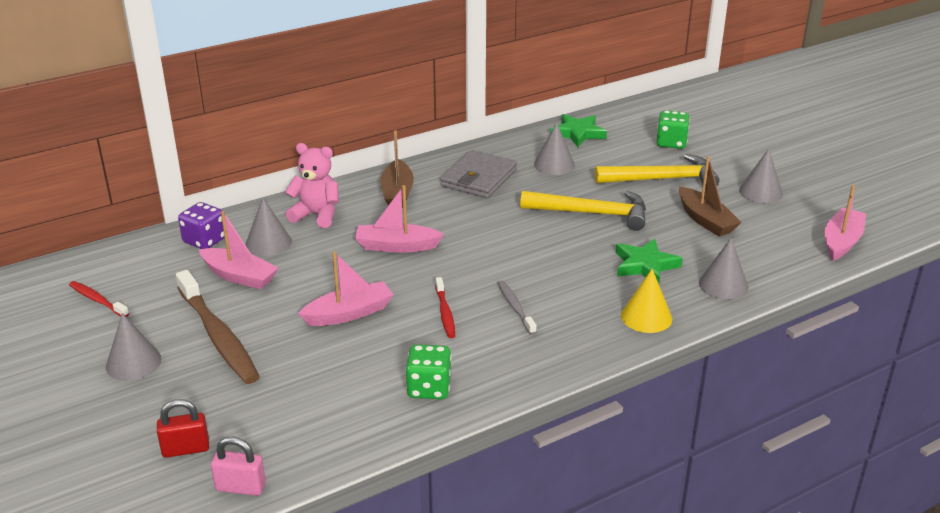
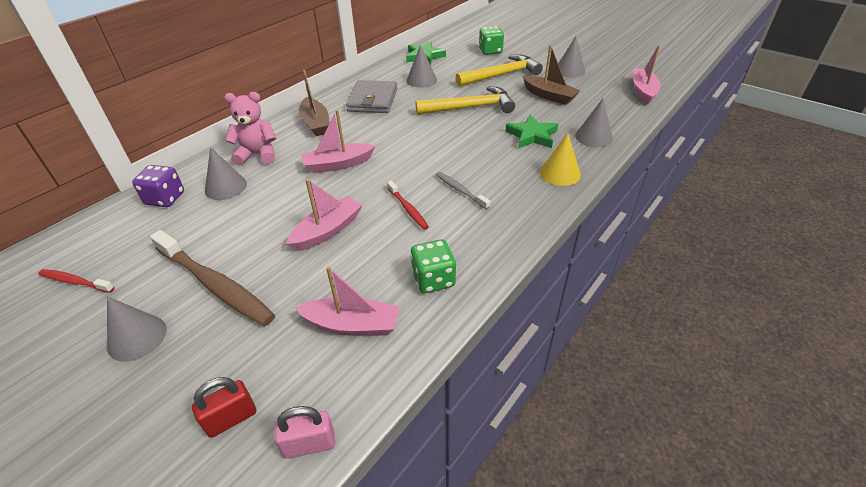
camera: 20 degrees left, 10 degrees up
pink boat [199,211,279,289] -> pink boat moved to [295,266,400,336]

